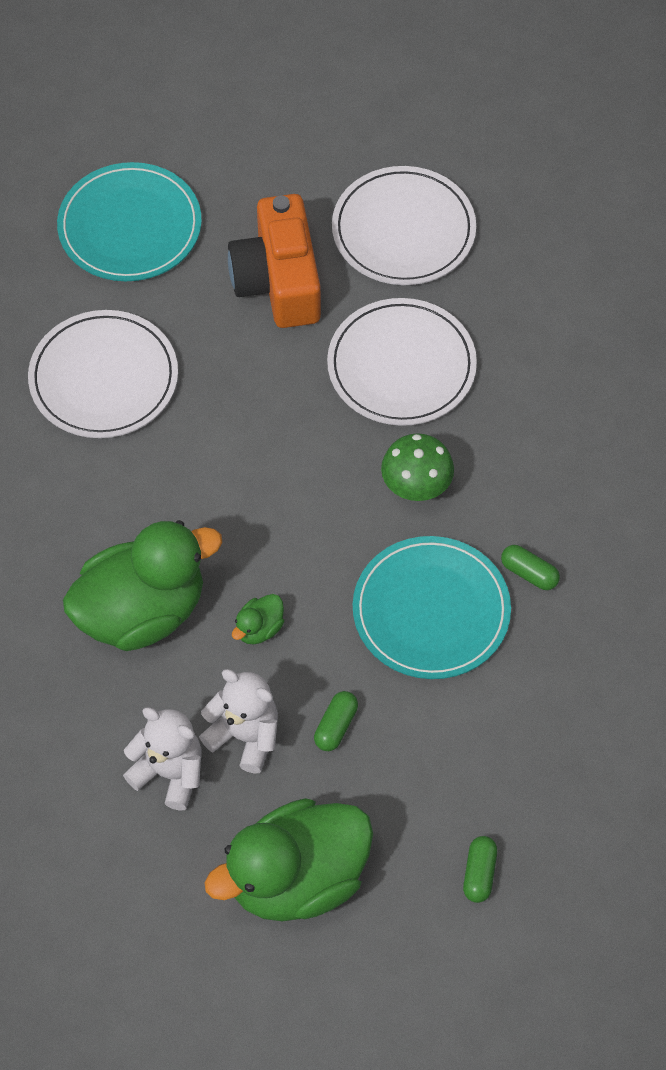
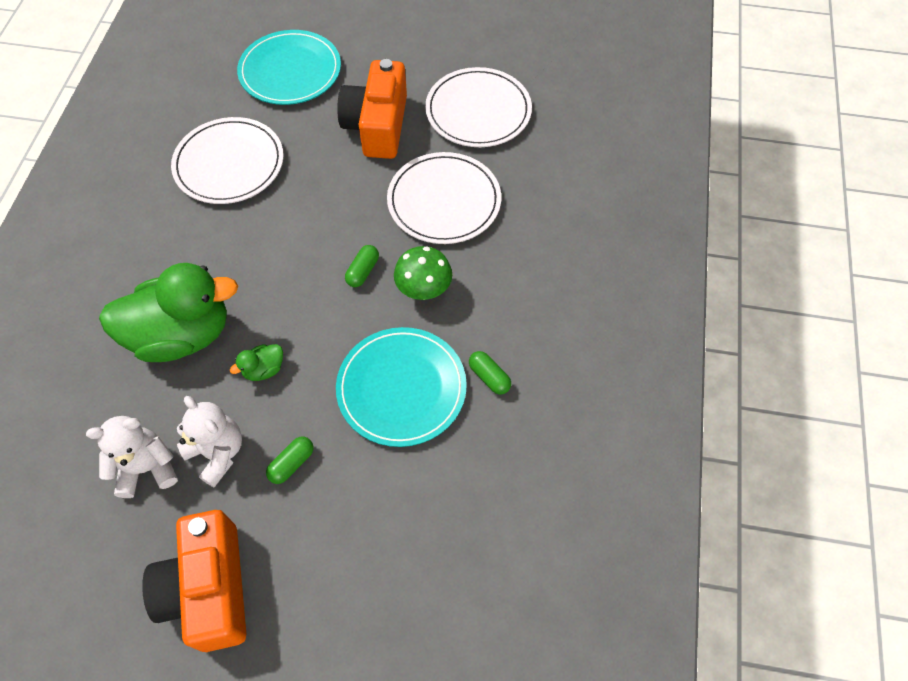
camera: 15 degrees right, 0 degrees up
white teddy bear [123,707,202,811] -> white teddy bear turned 60 degrees counterclockwise [86,416,178,498]
green duck [205,798,373,921] -> orange camera [142,510,246,652]
green capsule [463,836,497,903] -> green capsule moved to [345,245,379,287]

